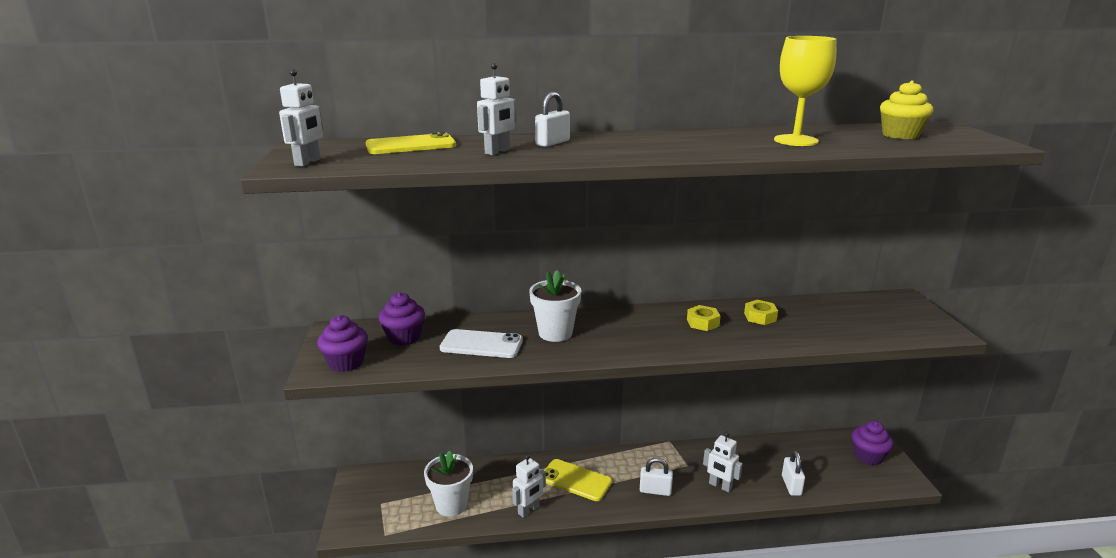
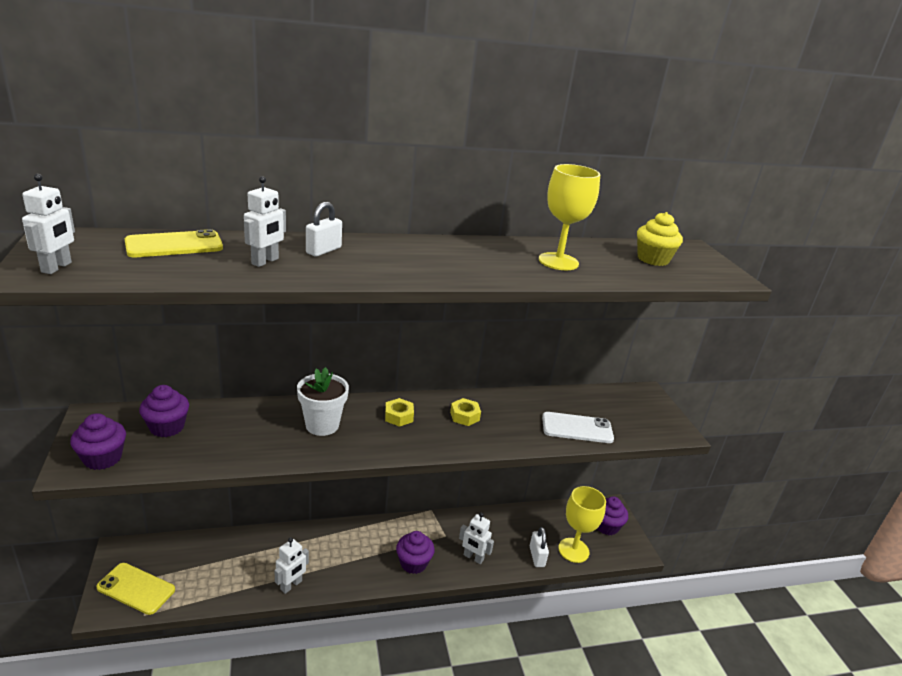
camera: 10 degrees left, 5 degrees up
white flower pot [424,450,473,517] -> none
white phone [440,329,523,358] -> white phone moved to [542,412,614,443]
yellow phone [544,459,612,501] -> yellow phone moved to [96,563,175,615]
white padlock [640,458,673,496] -> purple cupcake [396,531,435,574]
yellow nut [744,300,778,325] -> yellow nut moved to [385,398,414,427]
none -> yellow goblet [558,486,606,563]

